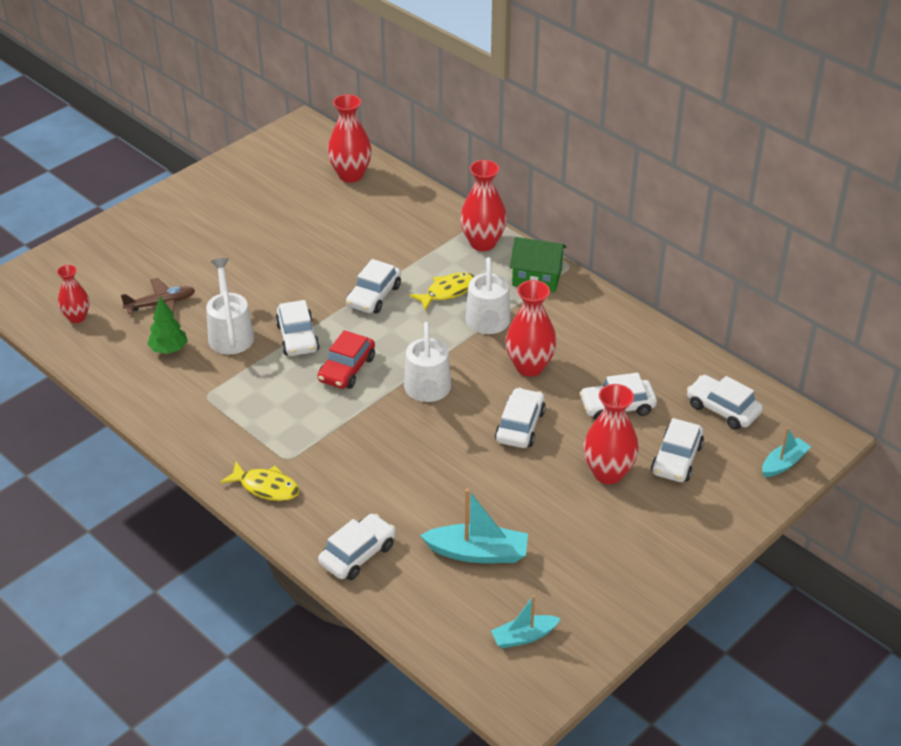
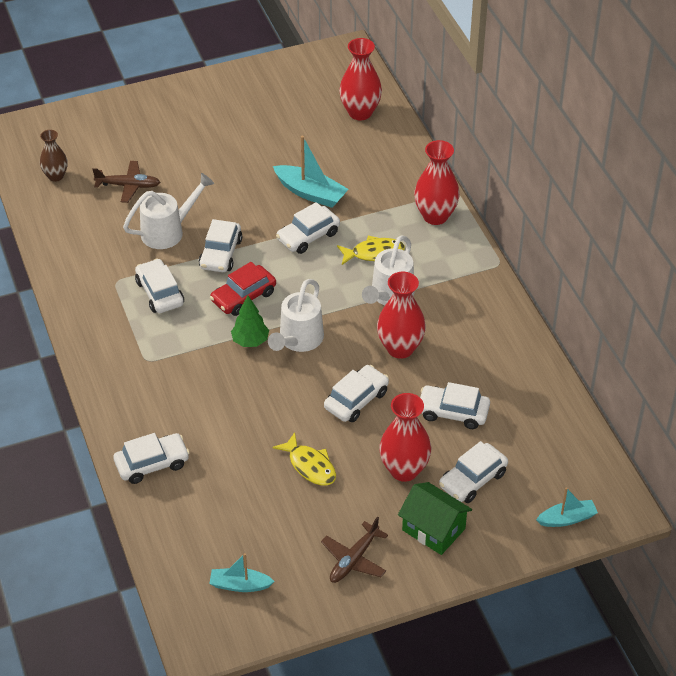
camera: 25 degrees right, 5 degrees up
red vase [57,265,90,323] -> brown vase [40,130,68,182]
green tree [147,297,188,354] -> green tree moved to [231,295,269,347]
white watering can [206,258,254,355] -> white watering can turned 45 degrees clockwise [123,173,214,249]
yellow fish [220,462,299,501] -> yellow fish moved to [273,432,336,486]
turquoise boat [420,489,528,563] -> turquoise boat moved to [273,136,349,208]
green house [509,237,567,292] -> green house moved to [398,482,472,555]
white car [687,375,763,430] -> white car moved to [135,259,184,313]
none -> brown plane [321,517,388,583]

